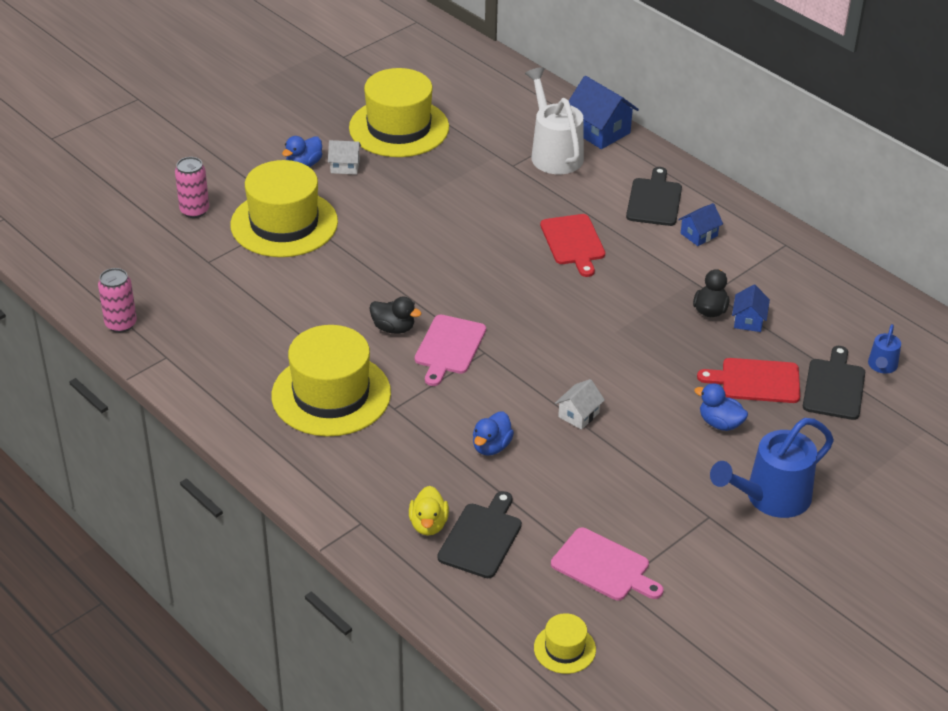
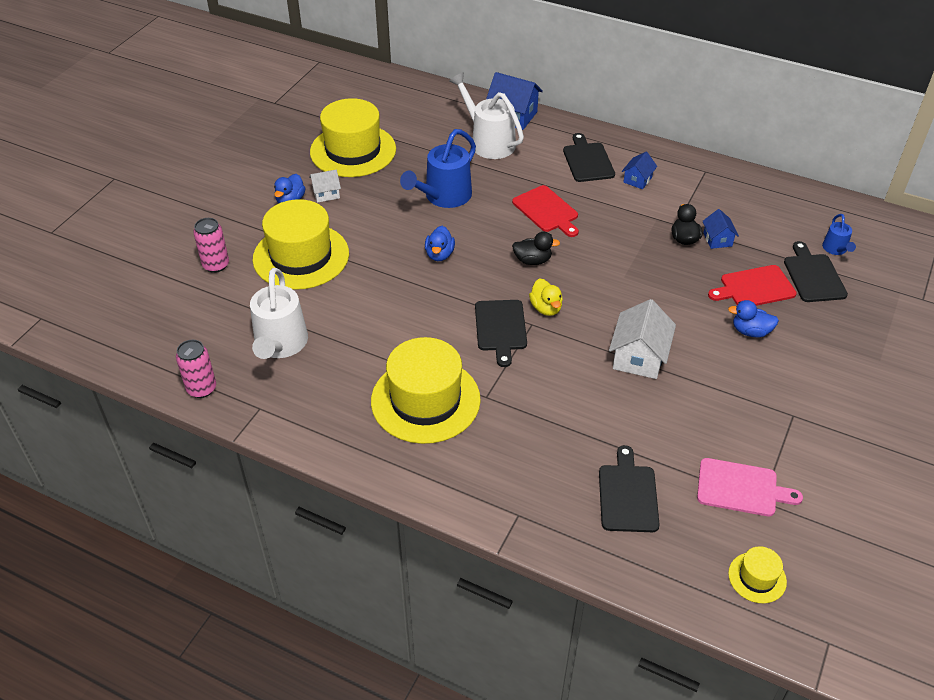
camera: 20 degrees left, 5 degrees up
black duck [369,296,421,334] -> black duck moved to [512,232,560,265]
yellow duck [409,486,449,536] -> yellow duck moved to [529,278,563,316]
pink cutting board [415,315,486,386] -> black cutting board [475,300,527,367]
blue duck [473,412,514,456] -> blue duck moved to [425,226,455,261]
white house [555,379,605,430] -> white house [609,299,676,379], size x1.76
blue watering can [710,418,834,518] -> blue watering can moved to [400,129,476,208]
none -> white watering can [250,268,308,359]

